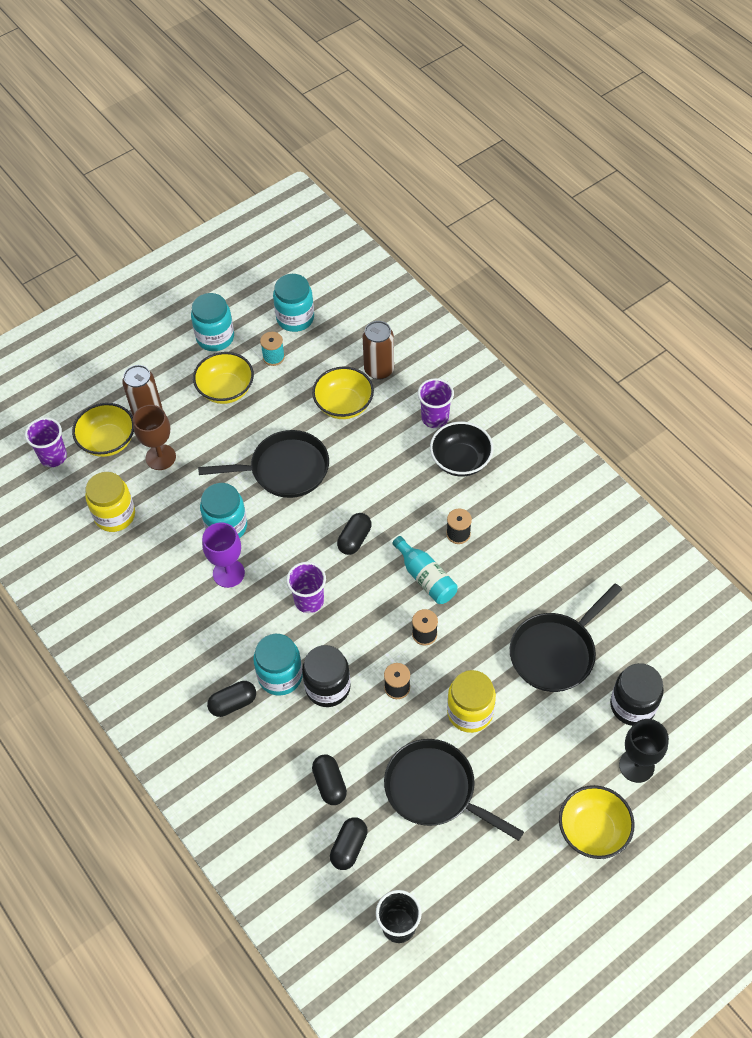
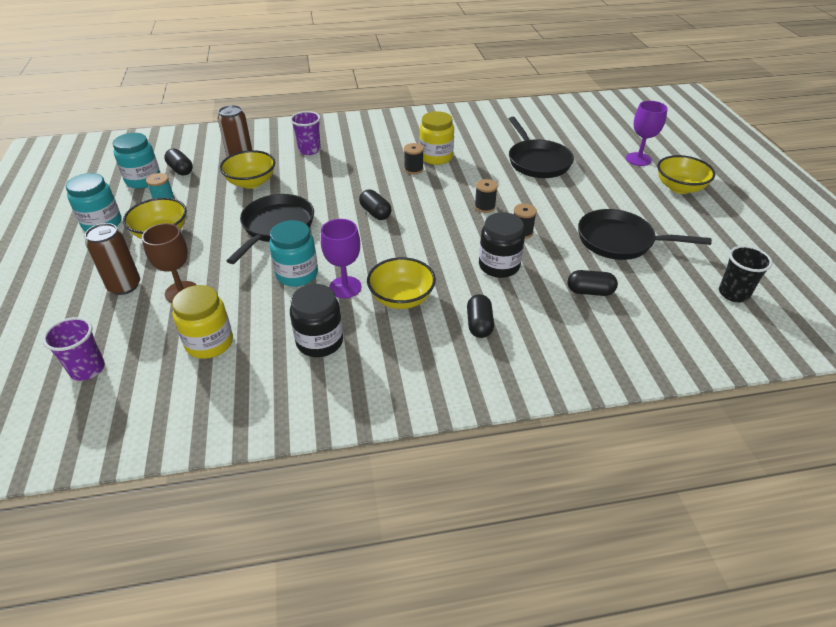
camera: 65 degrees left, 15 degrees down
yellow bowl [72,403,134,457] -> yellow bowl moved to [367,257,436,309]
turquoise jar [253,634,303,696] -> none
purple cup [286,562,326,613] -> none
black capsule [330,817,368,870] -> black capsule moved to [164,148,193,176]
black pan [384,739,524,841] -> black pan turned 45 degrees clockwise [578,209,712,260]
turquoise bottle [392,536,458,604] -> none
black bowl [430,421,493,477] -> none
yellow jar [447,670,496,733] -> yellow jar moved to [419,111,454,165]
black jar [610,663,664,726] -> black jar moved to [290,284,343,357]
black goblet [619,719,669,783] -> purple goblet [626,101,668,166]

